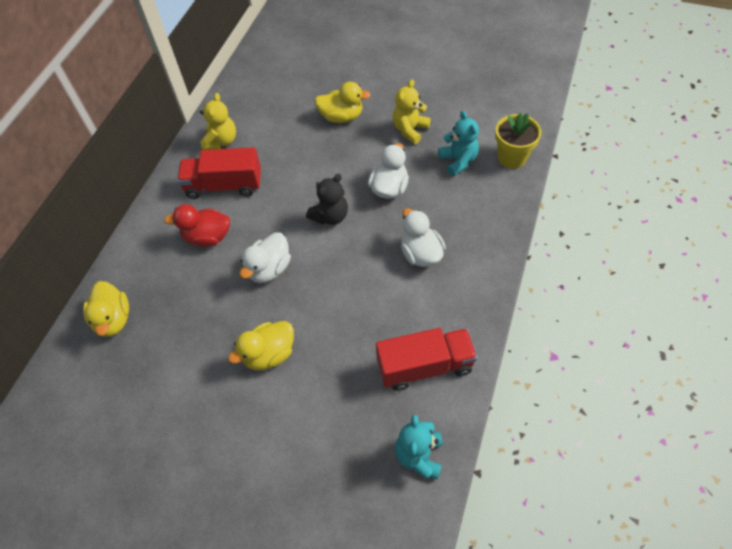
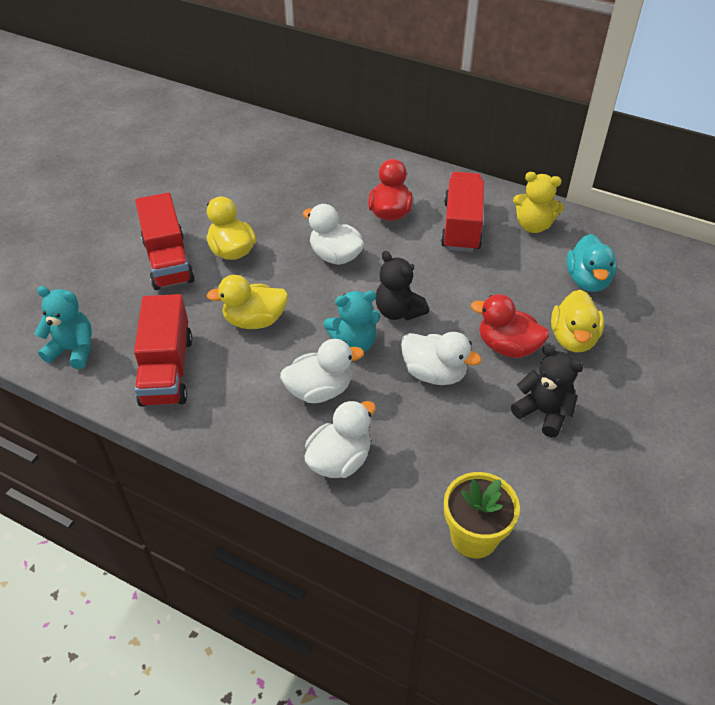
camera: 95 degrees right, 10 degrees down
yellow duck [83,281,129,337] -> yellow duck moved to [206,275,288,329]
yellow teddy bear [393,80,431,144] -> black teddy bear [511,345,583,437]
turquoise teddy bear [438,111,479,176] -> turquoise teddy bear moved to [324,291,381,352]
none -> red truck [135,193,195,290]
none -> white duck [304,400,376,478]
none -> red duck [471,294,549,358]
none -> turquoise duck [566,234,617,292]

